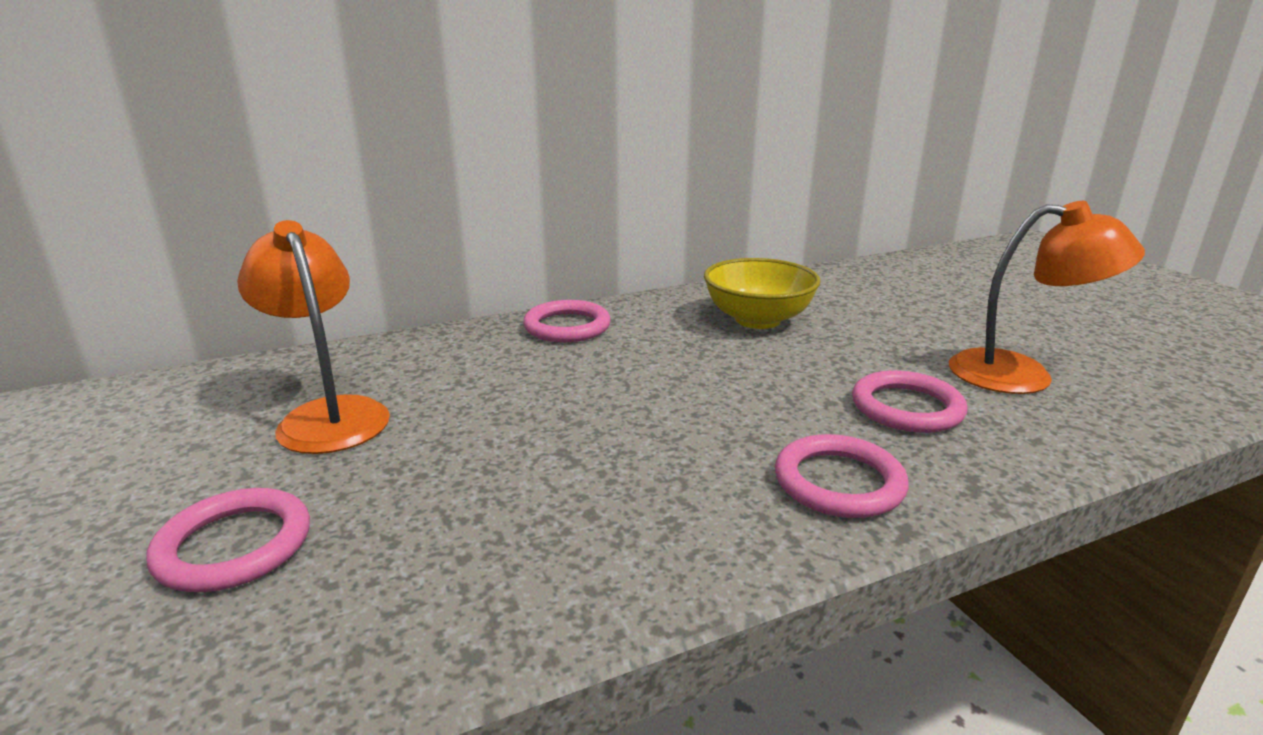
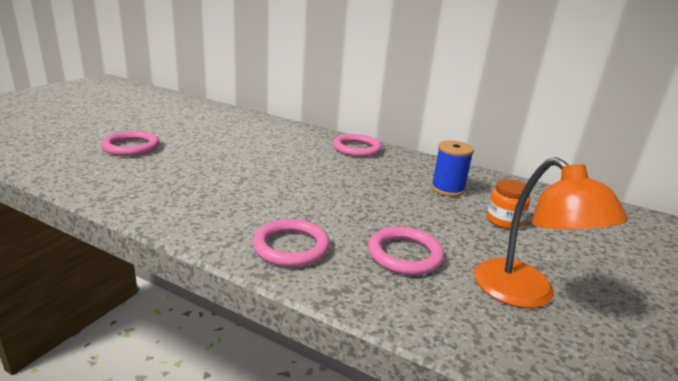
camera: 50 degrees right, 0 degrees up
orange lamp [237,220,390,454] -> none
yellow bowl [704,258,821,329] -> blue spool [431,140,474,197]
none -> orange jar [487,179,531,229]

